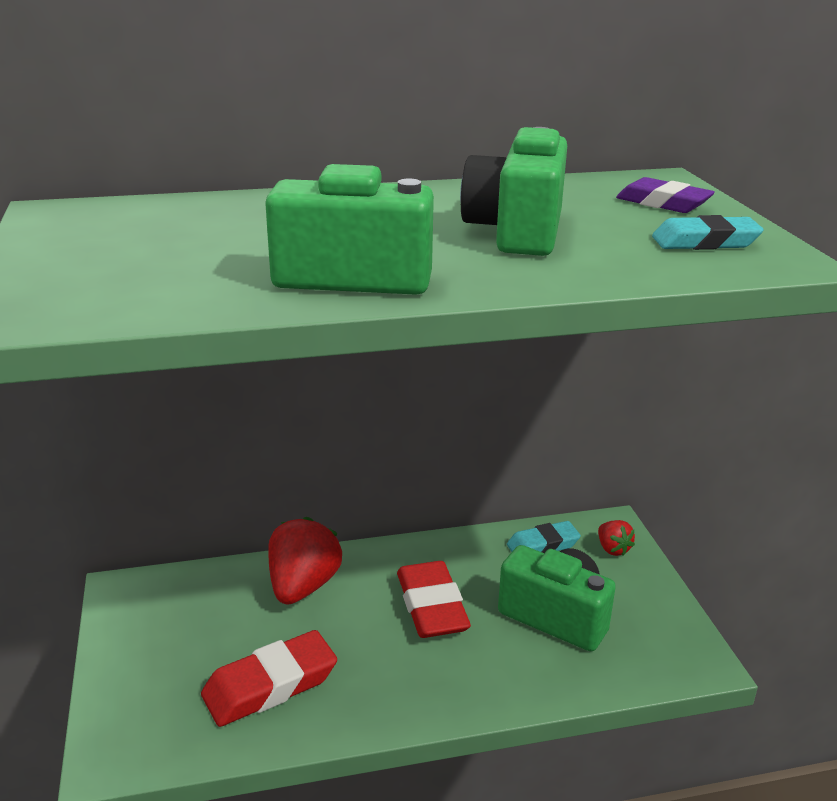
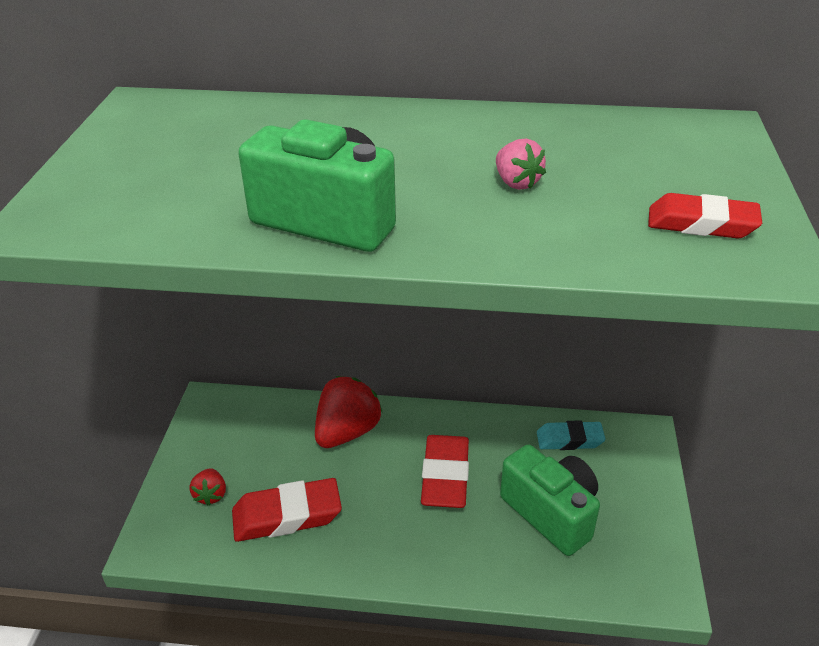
camera: 20 degrees right, 10 degrees up
green camera [460,127,567,256] -> pink strawberry [496,139,546,190]
red strawberry [598,520,635,556] -> red strawberry moved to [190,468,226,506]
purple eraser [616,177,715,213] -> none
turquoise eraser [652,215,764,250] -> red eraser [648,193,762,238]

